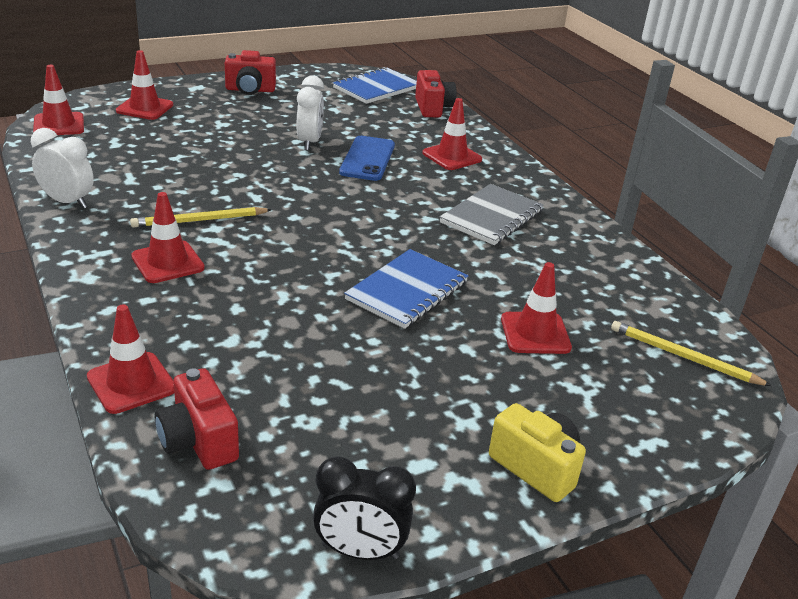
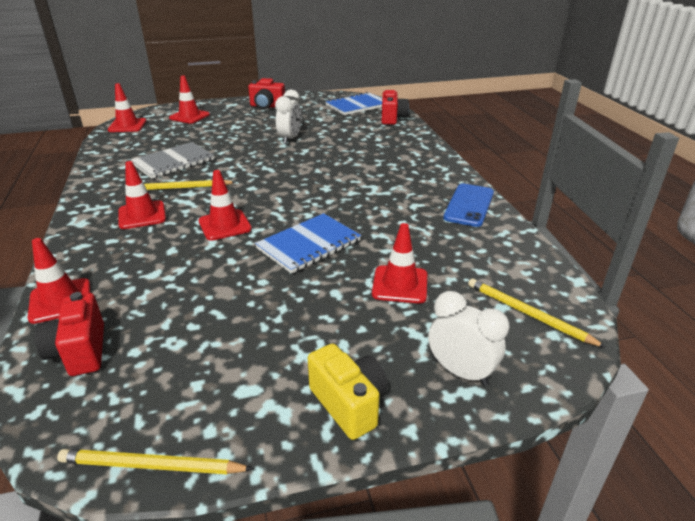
camera: 15 degrees right, 0 degrees up
white clock [31,128,94,209] -> white clock moved to [428,291,509,386]
black clock [313,456,416,560] -> yellow pencil [57,449,253,474]
blue phone [339,136,395,181] -> blue phone moved to [443,184,494,227]
red traffic cone [422,98,482,170] -> red traffic cone moved to [198,170,252,241]
grey notebook [440,184,544,245] -> grey notebook moved to [131,142,214,179]

